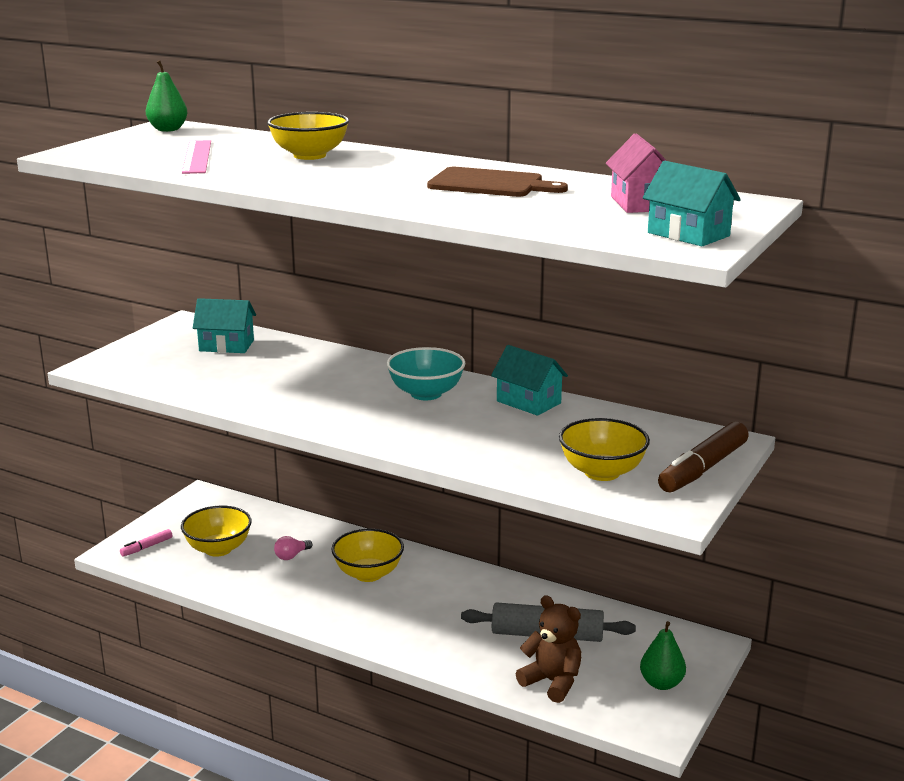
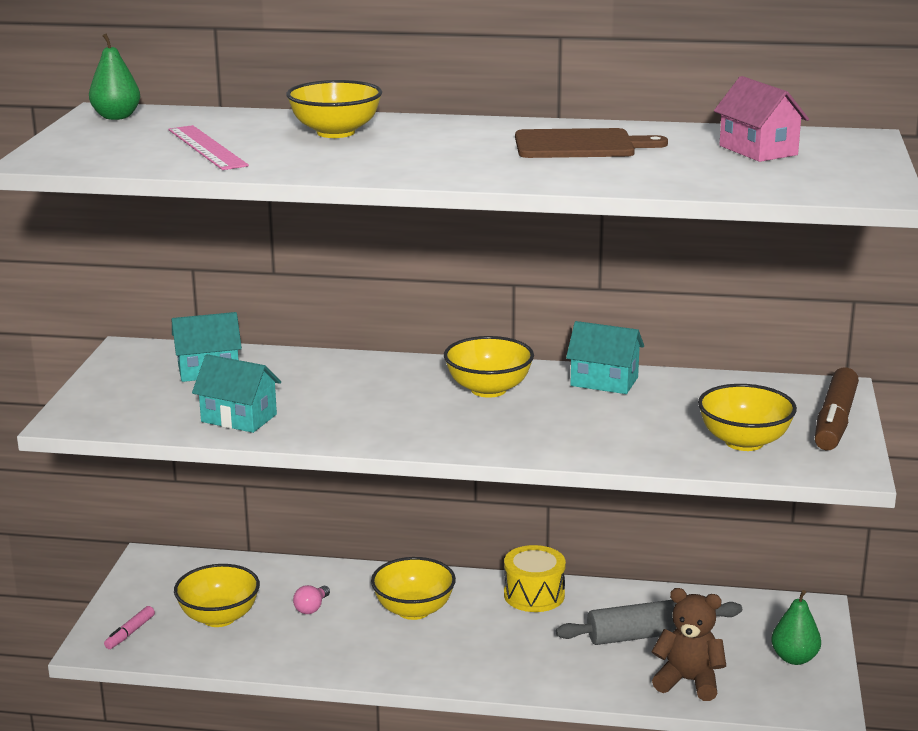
camera: 20 degrees left, 0 degrees up
turquoise bowl [386,347,465,400] -> yellow bowl [444,336,534,398]
turquoise house [643,161,741,246] -> turquoise house moved to [192,354,281,433]
none -> yellow drum [504,545,566,612]

